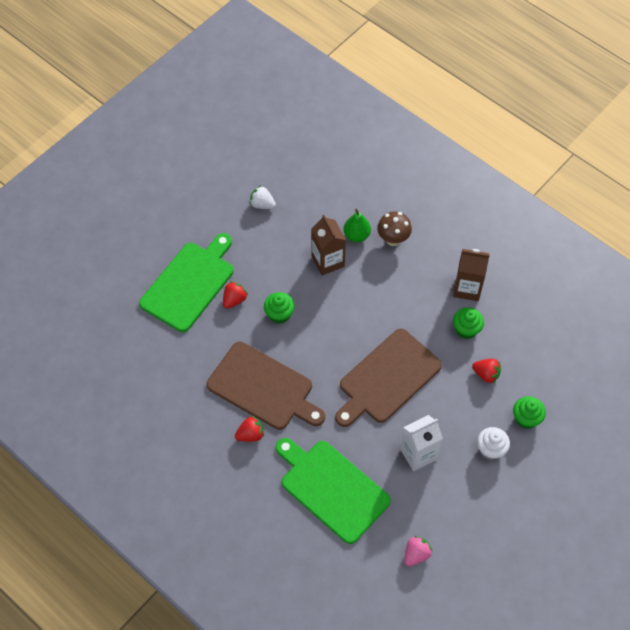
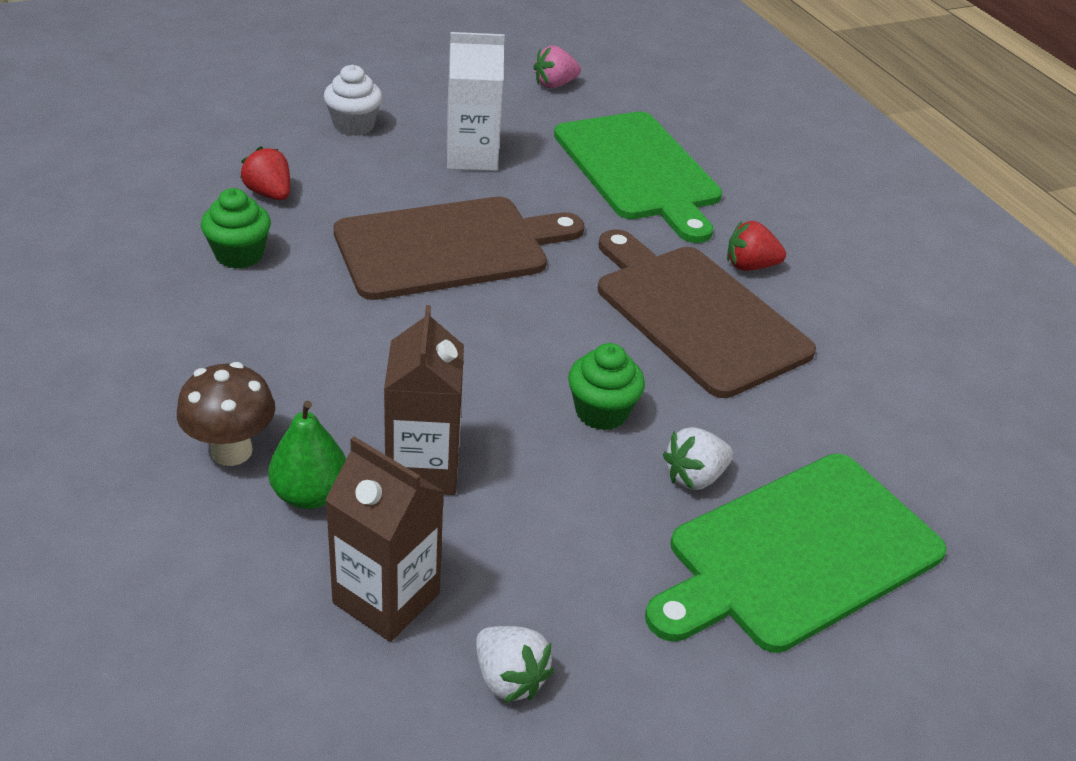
camera: 160 degrees left, 20 degrees down
red strawberry [223,281,248,309] -> white strawberry [663,427,733,490]
brown carton [453,249,490,301] -> brown carton moved to [325,436,445,642]
green cupcake [513,396,546,429] -> none

